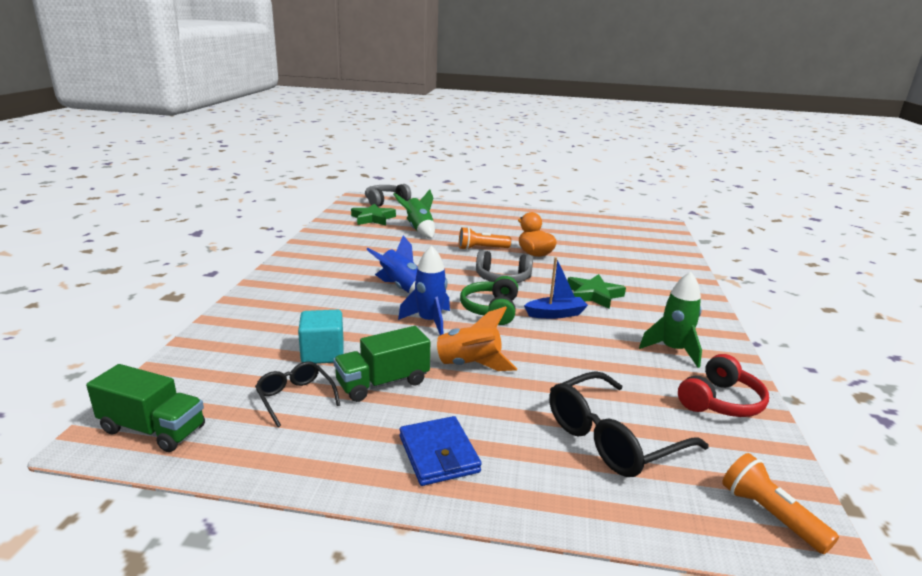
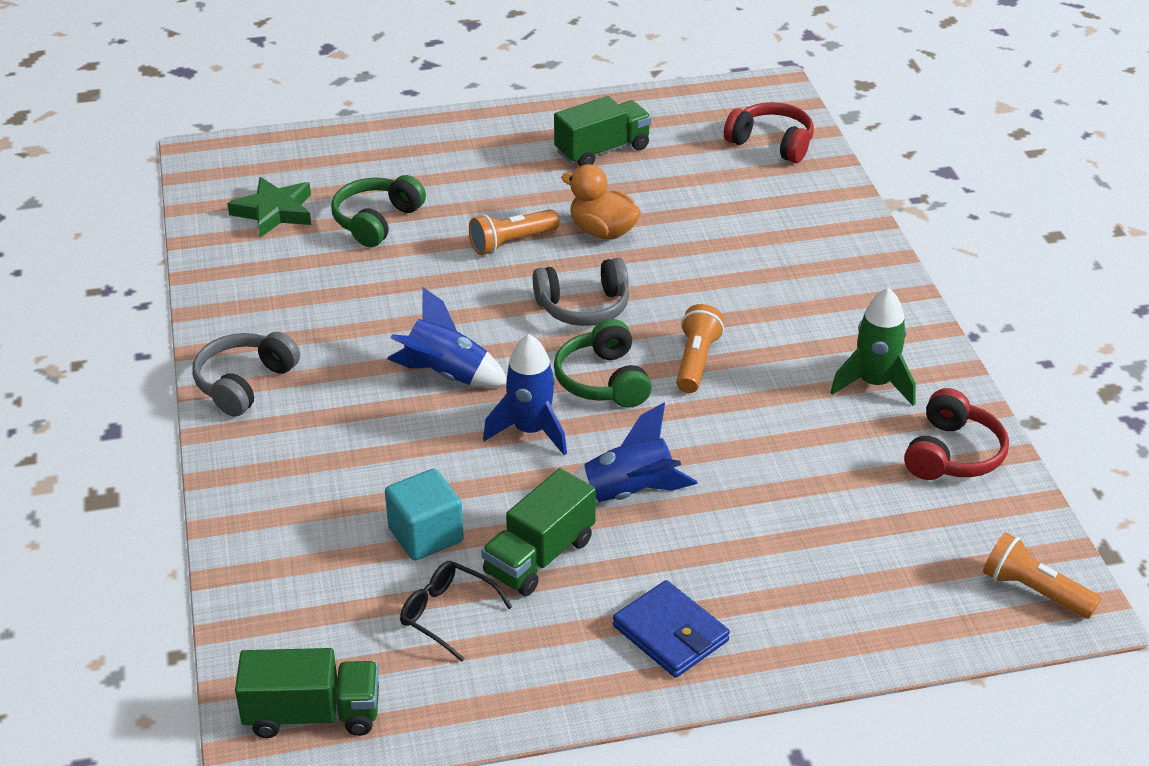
camera: 20 degrees left, 15 degrees up
grey headphones [365,184,411,207] -> grey headphones moved to [192,332,300,416]
green rocket [393,189,435,238] -> green headphones [331,175,426,247]
orange rocket [430,306,517,371] -> blue rocket [572,403,698,502]
blue boat [524,257,588,319] -> orange flashlight [676,304,724,393]
black glasses [549,371,709,477] -> none
green star [567,274,626,309] -> none
none -> green truck [554,96,652,166]
none -> red headphones [724,102,814,163]

